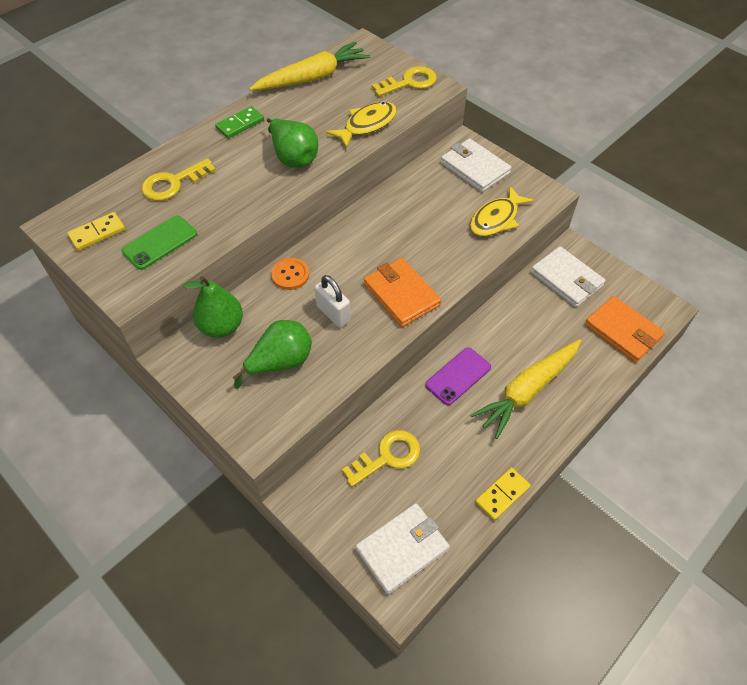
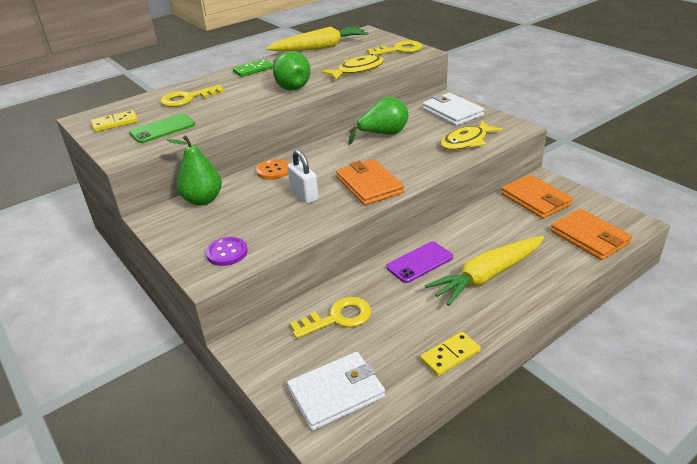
camera: 10 degrees right, 20 degrees down
green pear [233,320,312,389] -> green pear moved to [348,97,408,145]
white wallet [531,246,606,307] -> orange wallet [501,175,573,219]
none -> purple button [206,237,248,266]

